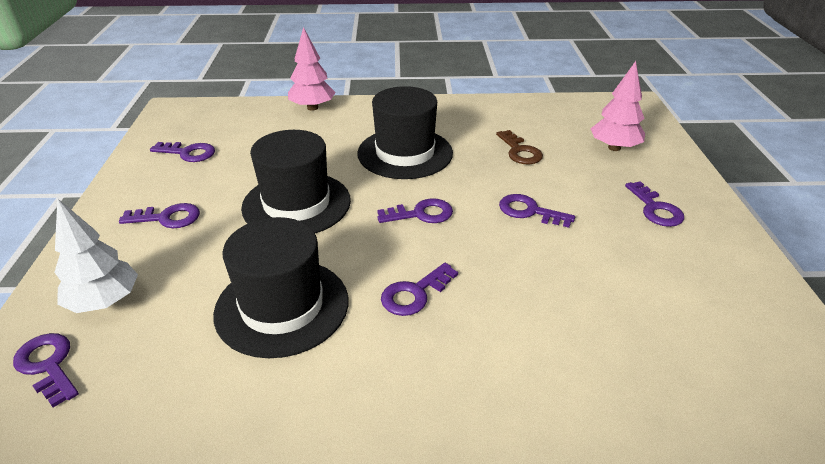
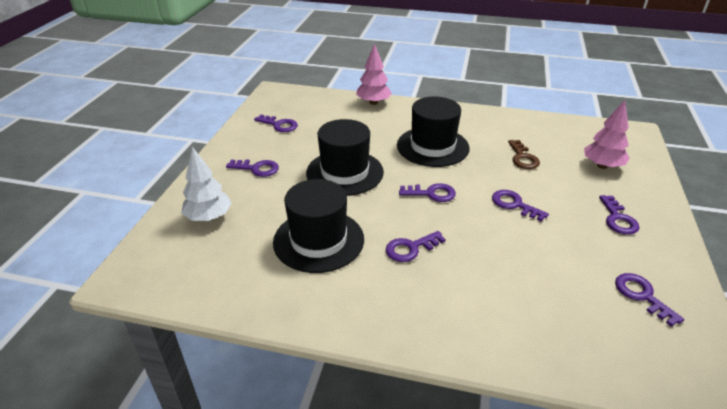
camera: 15 degrees right, 0 degrees up
purple key [13,333,79,407] -> purple key moved to [615,273,684,327]

